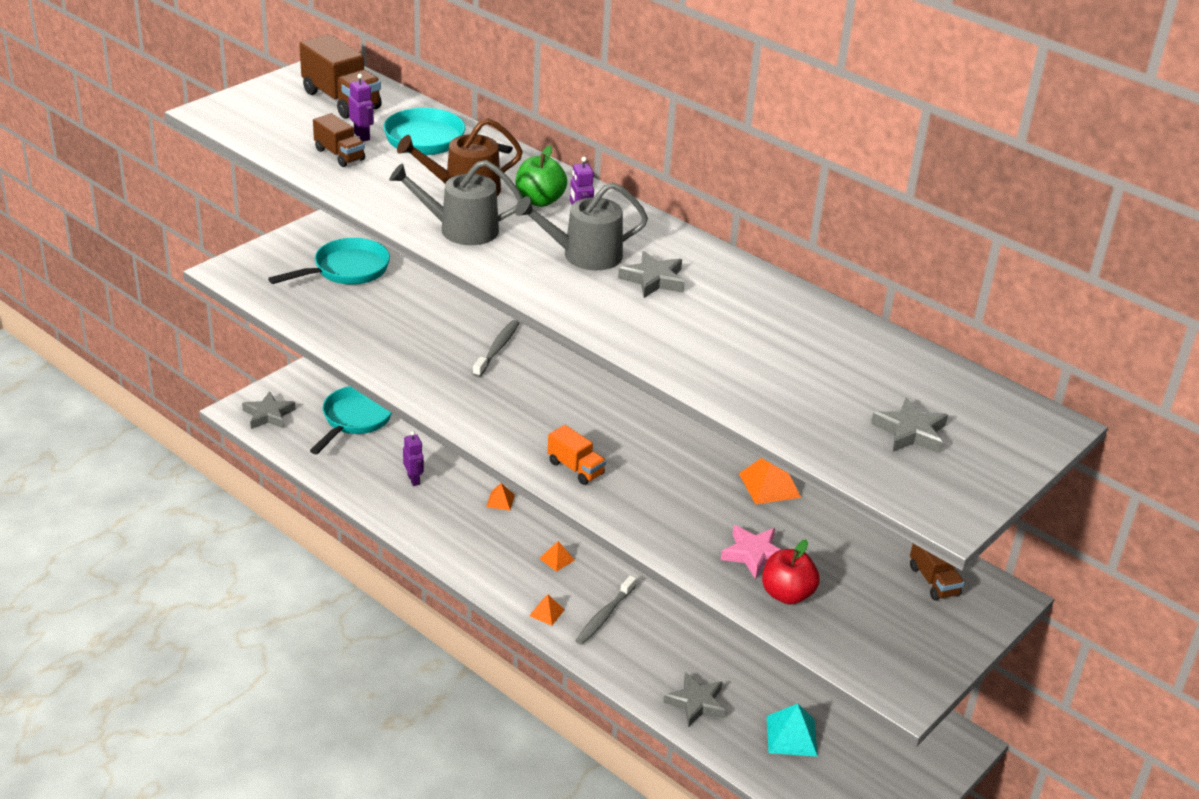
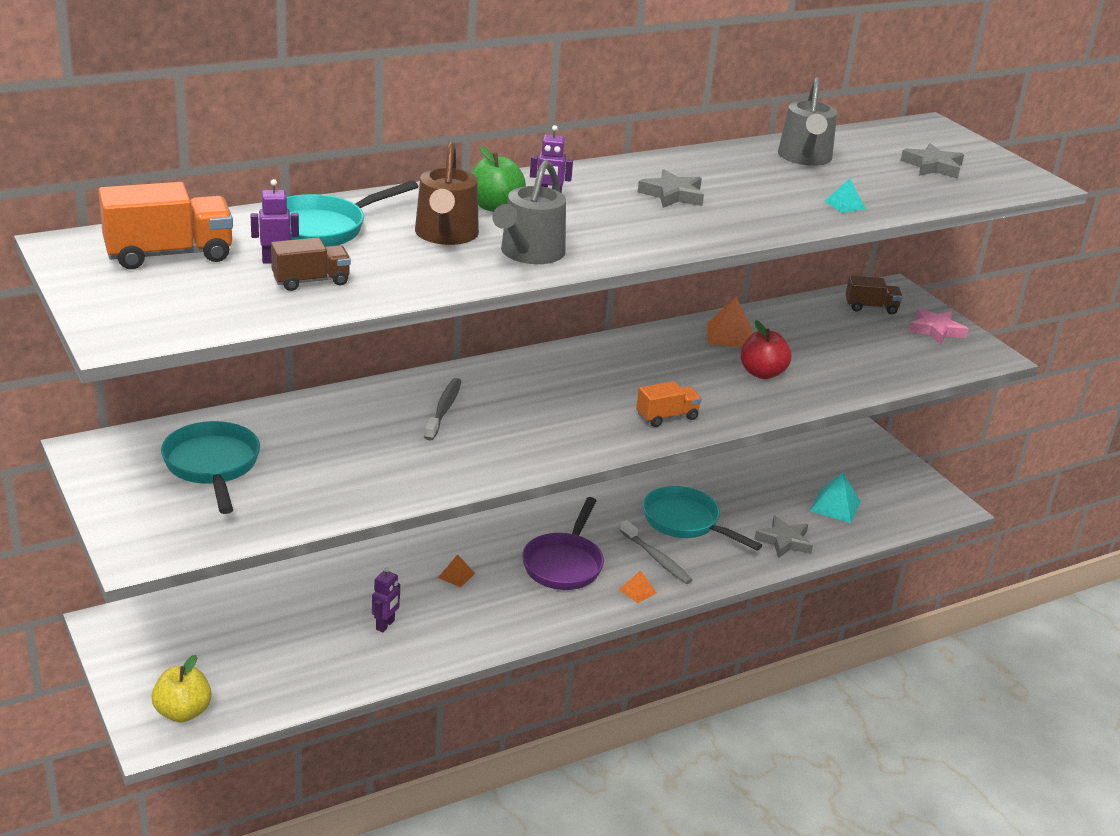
camera: 70 degrees left, 5 degrees down
grey star [242,391,296,429] -> yellow apple [151,655,212,723]
brown truck [299,34,382,118] -> orange truck [98,182,233,269]
turquoise pan [310,386,392,454] -> turquoise pan moved to [643,486,762,551]
purple robot [403,431,424,486] -> purple robot turned 120 degrees clockwise [372,567,400,632]
grey toothbrush [473,320,519,377] -> grey toothbrush turned 60 degrees clockwise [424,378,462,441]
grey watering can [515,182,648,270] -> grey watering can moved to [778,77,837,166]
orange pyramid [539,541,575,572] -> purple pan [522,497,604,590]
pink star [721,525,781,579] -> pink star moved to [909,308,969,345]
red apple [762,539,820,605] -> red apple moved to [741,320,791,379]
none -> turquoise pyramid [824,179,865,213]

